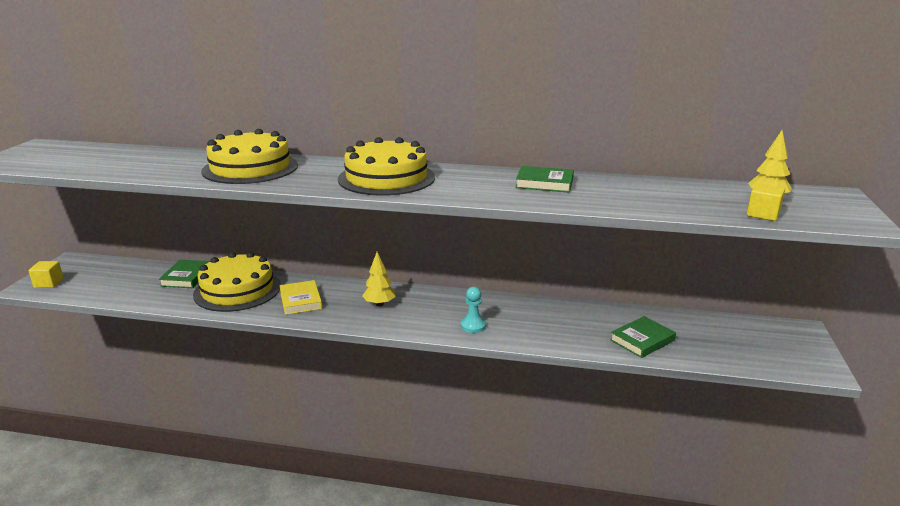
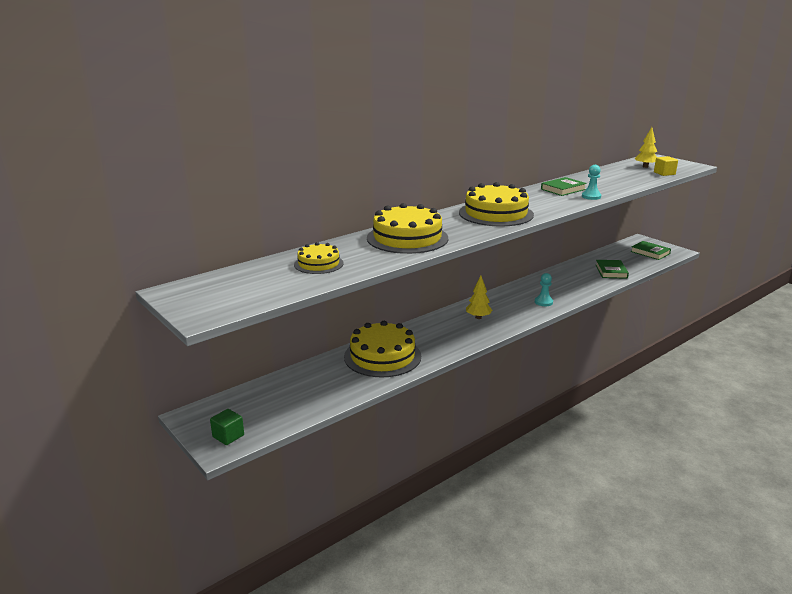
camera: 50 degrees left, 0 degrees up
yellow cube [28,261,64,288] -> green cube [210,409,244,445]
green book [159,260,210,288] -> green book moved to [631,241,671,260]
yellow book [279,280,322,315] -> none
none -> yellow cake [294,242,344,274]
none -> turquoise pawn [582,165,601,200]

